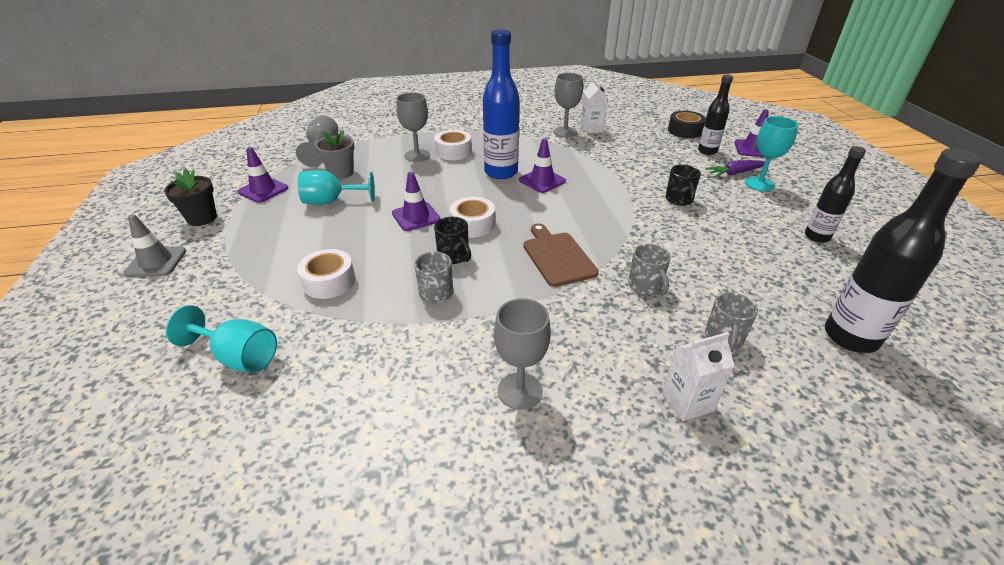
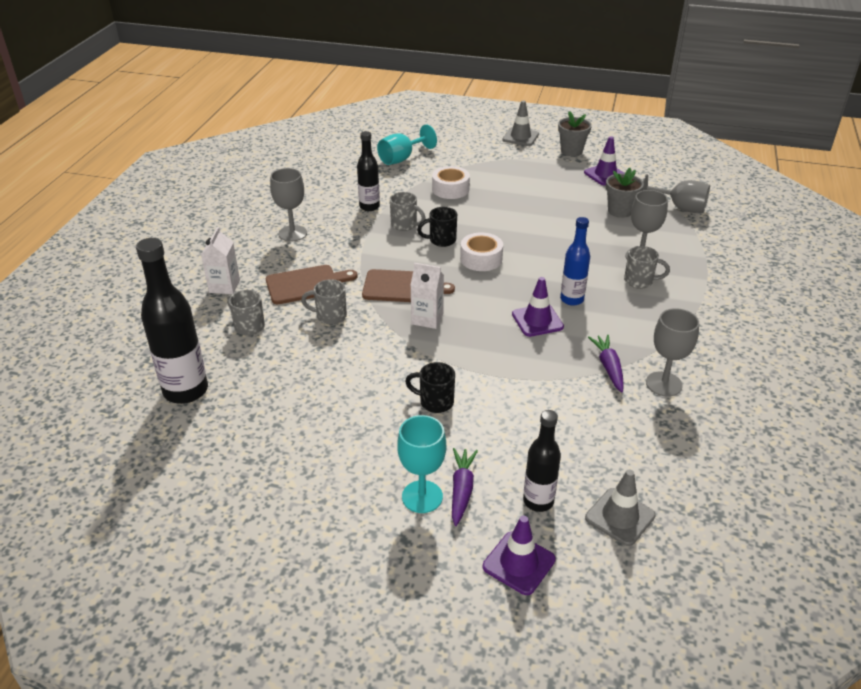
camera: 115 degrees right, 0 degrees up
black flower pot [164,168,217,226] -> grey flower pot [558,111,592,156]
turquoise goblet [298,170,375,205] -> none
purple traffic cone [392,172,441,231] -> none
white tape [435,130,472,160] -> grey mug [624,246,670,289]
blue bottle [483,29,520,179] -> blue bottle [560,217,590,306], size x0.60
white carton [580,78,608,134] -> white carton moved to [410,263,444,329]
black tape [668,111,706,138] -> grey traffic cone [585,469,656,546]
black bottle [805,146,866,243] -> black bottle moved to [357,131,380,211]
none -> brown cutting board [266,265,358,304]
none -> purple carrot [588,335,624,393]

